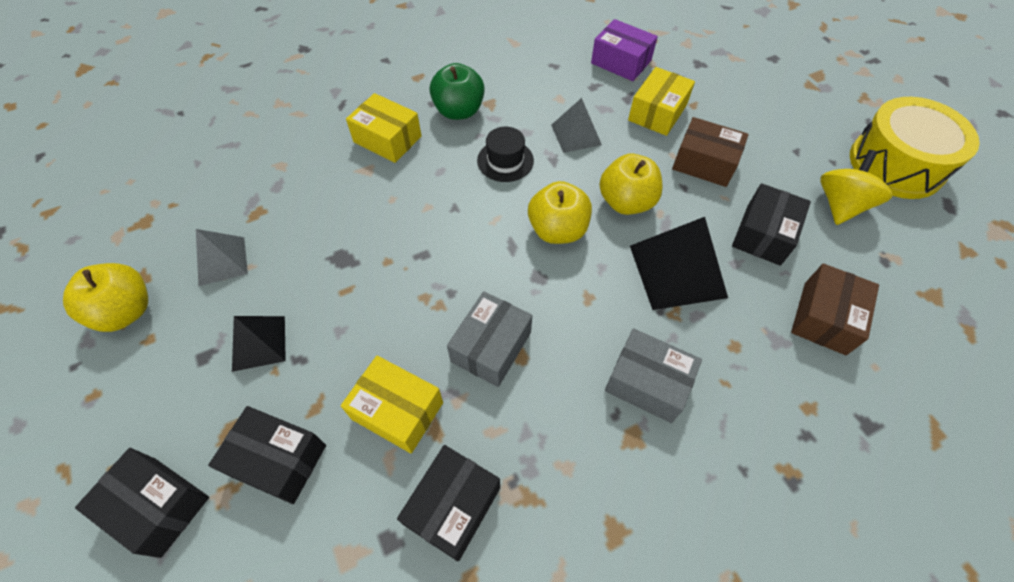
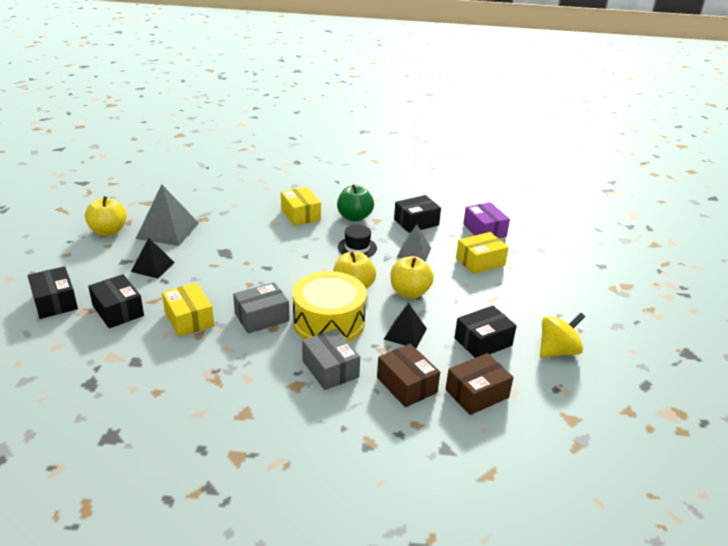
camera: 30 degrees right, 25 degrees down
grey pyramid [196,229,248,286] -> grey pyramid [136,184,199,246], size x1.62
black box [397,445,500,562] -> black box moved to [394,195,441,233]
black pyramid [630,217,728,310] -> black pyramid [384,303,427,349], size x0.62
brown box [672,117,749,187] -> brown box moved to [377,344,440,407]
yellow drum [850,97,980,199] -> yellow drum moved to [293,271,367,342]

